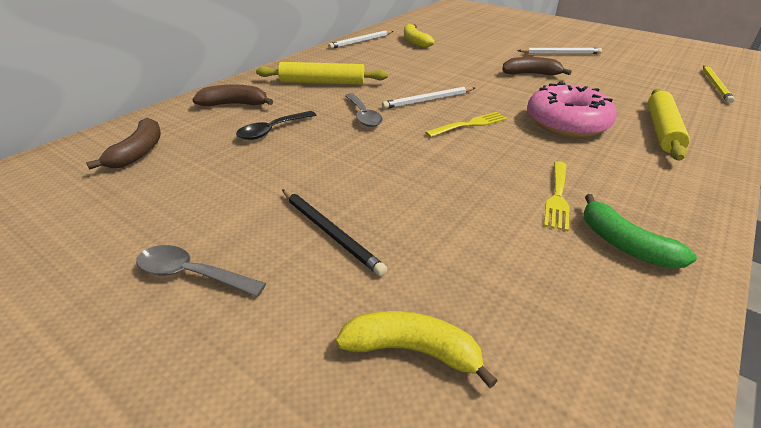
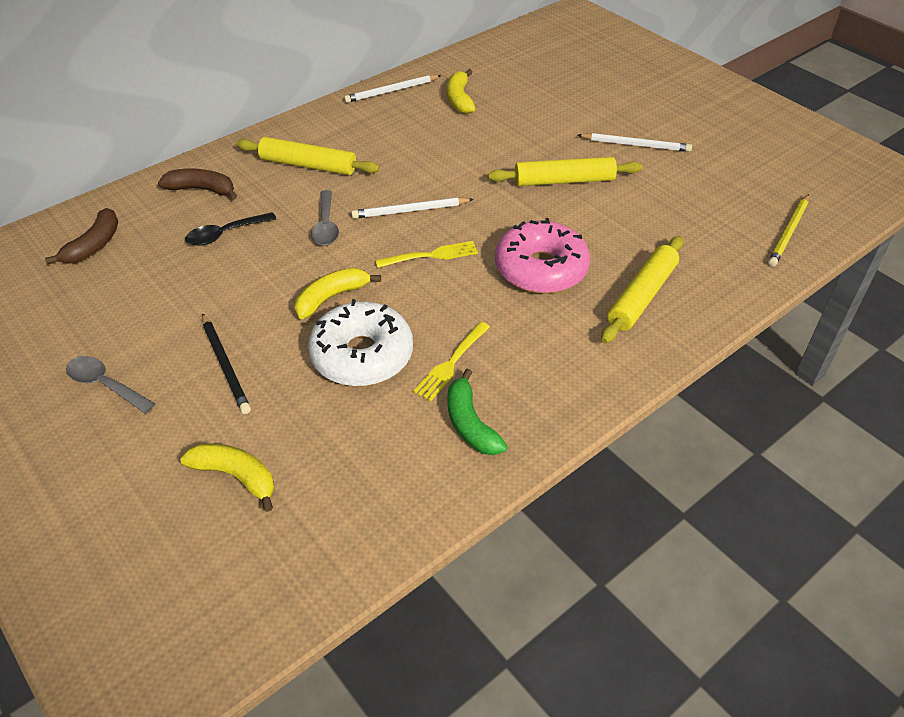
camera: 15 degrees right, 10 degrees up
brown banana [502,57,572,75] -> yellow rolling pin [488,157,642,186]
none -> yellow banana [294,268,381,319]
none -> white donut [308,299,413,386]

